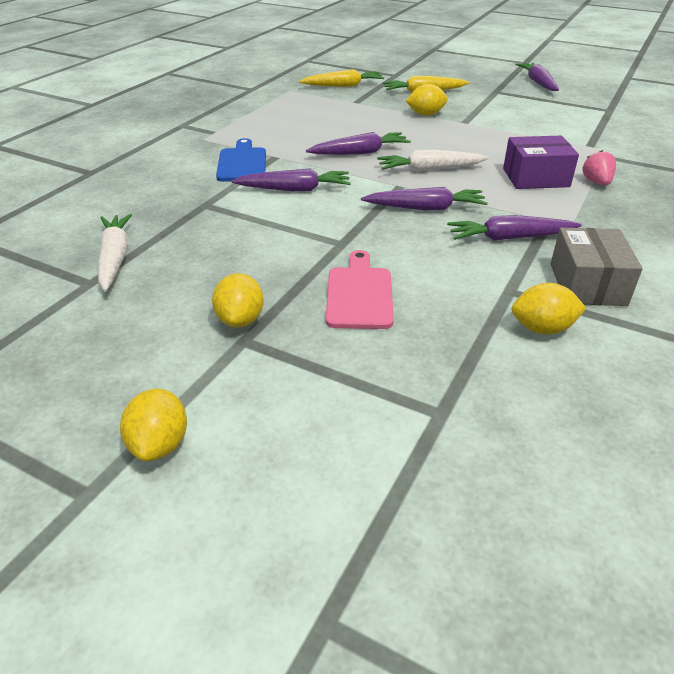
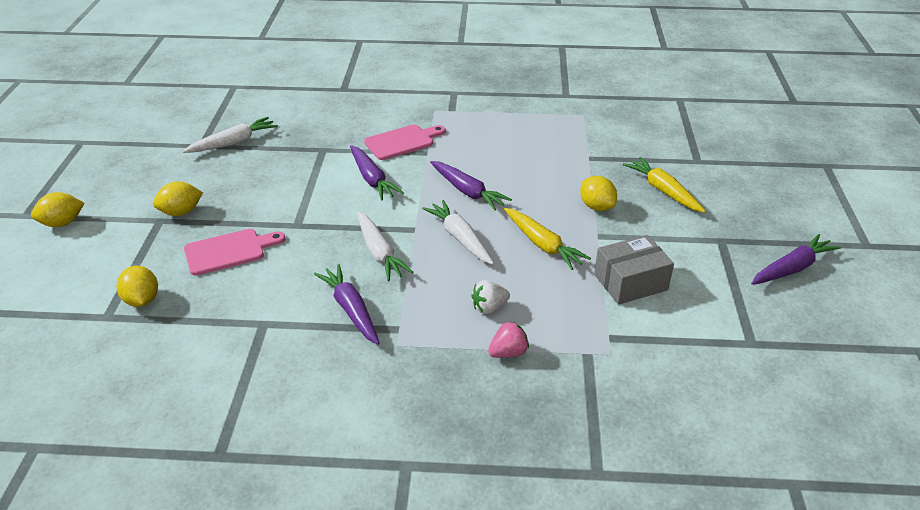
camera: 65 degrees right, 0 degrees up
blue cutting board [216,138,266,182] -> pink cutting board [364,125,446,160]
yellow carrot [299,69,384,87] -> yellow carrot moved to [504,208,591,270]
purple carrot [361,187,488,210] -> white carrot [357,211,413,281]
purple box [503,136,579,189] -> white strawberry [471,280,510,314]
yellow lemon [512,283,586,334] -> yellow lemon moved to [117,266,158,307]
grey box [551,227,643,306] -> grey box moved to [594,235,674,305]

